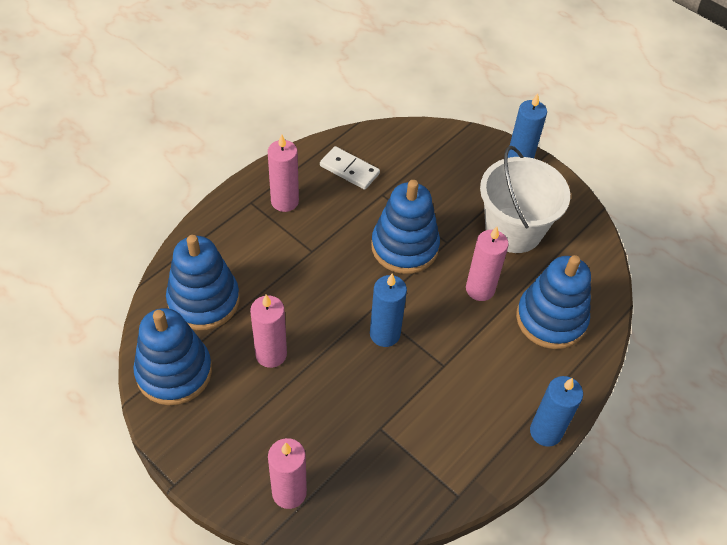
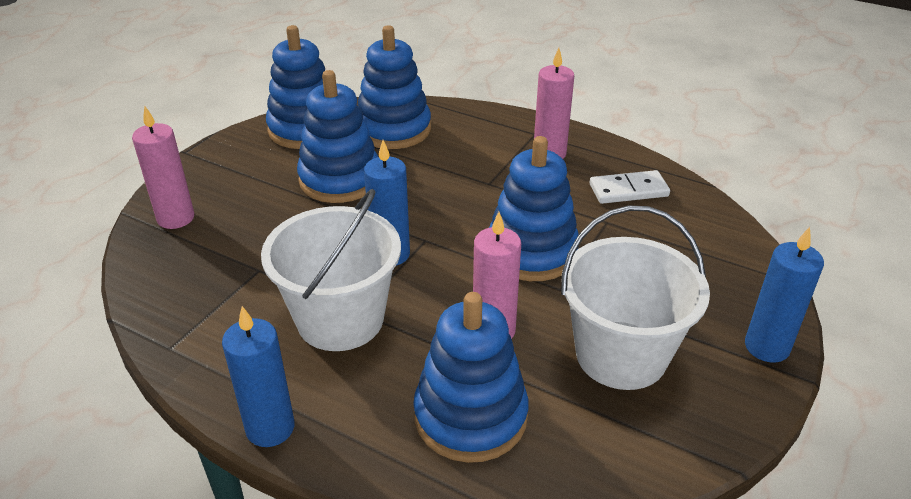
camera: 80 degrees right, 15 degrees down
pink candle [250,295,287,368] -> blue stacking toy [297,70,378,203]
white domino [320,146,380,190] -> white domino turned 60 degrees clockwise [590,170,670,204]
none -> white bucket [261,189,401,351]

